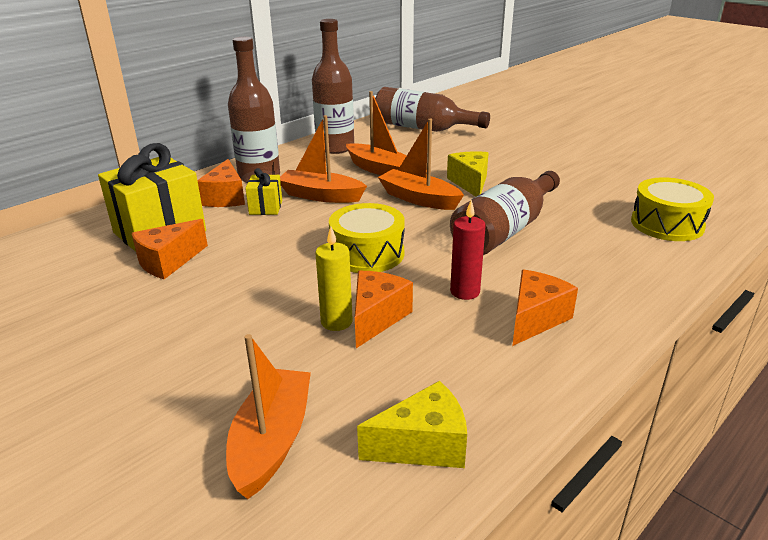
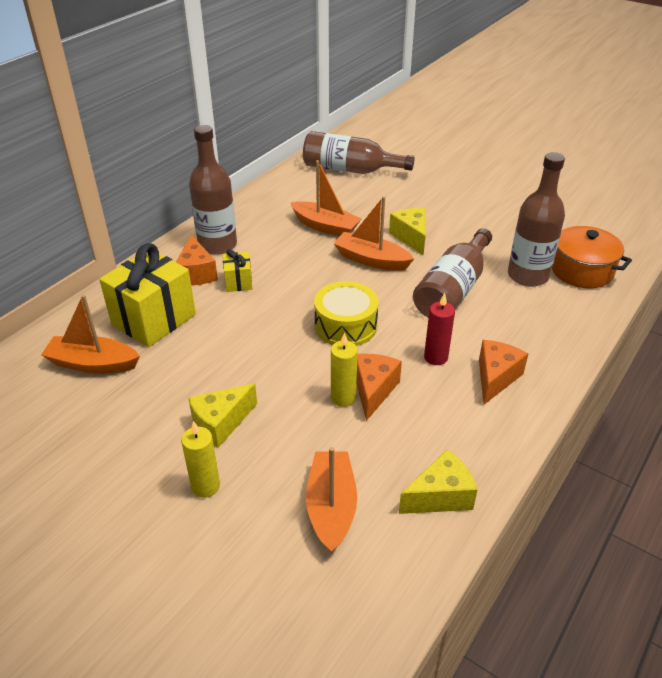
camera: 10 degrees left, 10 degrees up
orange cheese [131,219,208,279] -> none
orange boat [280,115,367,203] -> orange boat moved to [41,295,140,374]
brown bottle [312,19,354,154] -> brown bottle moved to [508,152,565,287]
yellow drum [631,177,714,241] -> orange pot [552,226,632,288]
none -> yellow candle [181,421,220,498]
none -> yellow cheese [188,383,257,448]

